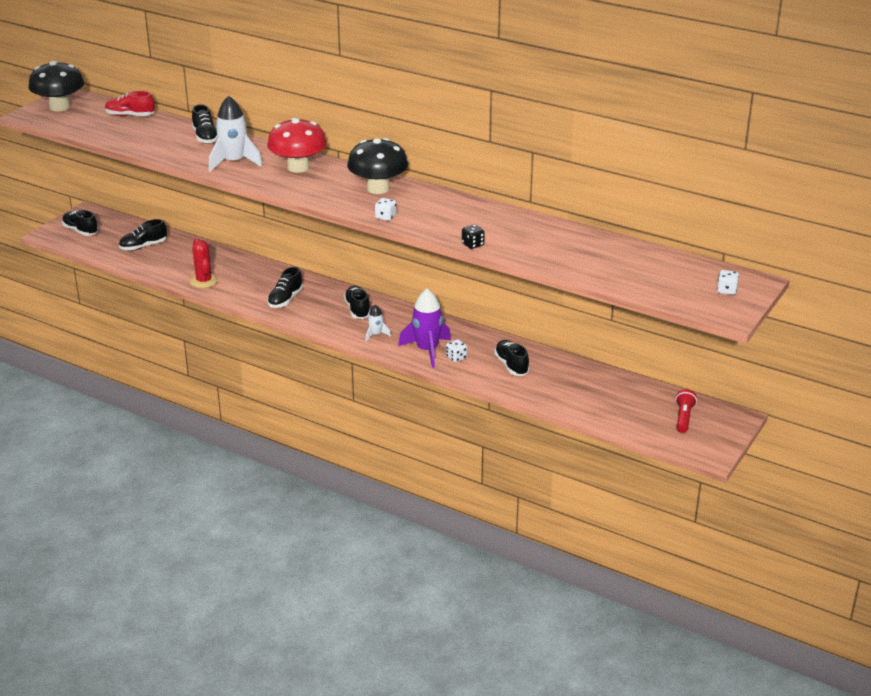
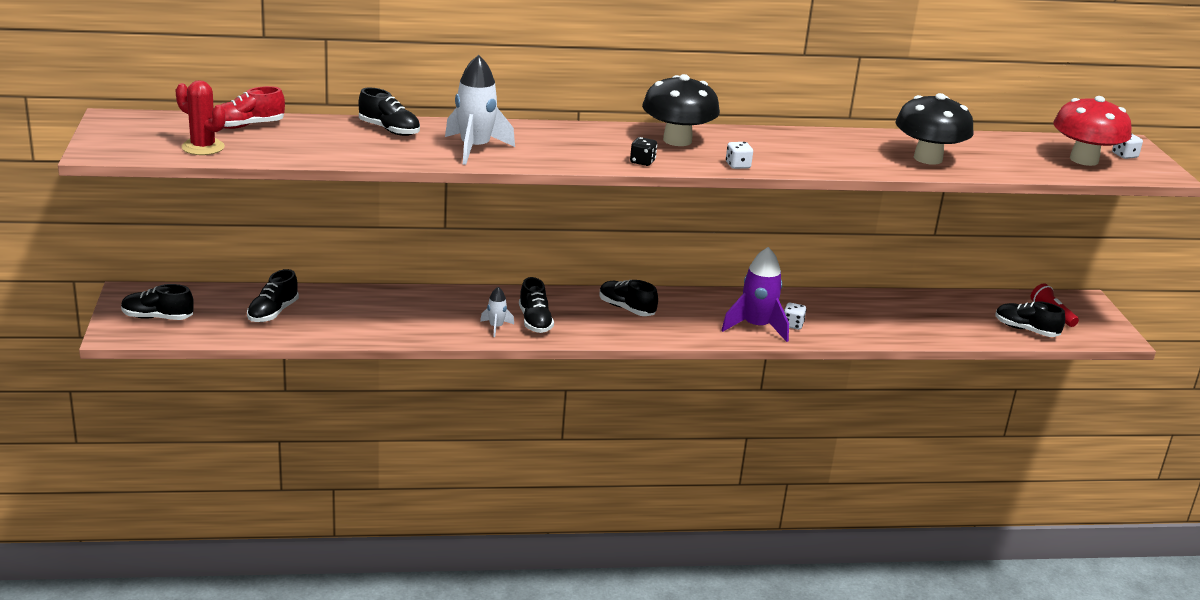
camera: 40 degrees left, 5 degrees down
black mushroom [29,61,84,112] -> black mushroom moved to [895,93,974,165]
red cactus [190,238,218,288] -> red cactus moved to [175,80,226,155]
red mushroom [267,118,327,173] -> red mushroom moved to [1053,96,1132,166]
white rocket [366,305,391,342] -> white rocket moved to [480,287,514,337]
black dice [462,224,485,249] -> black dice moved to [630,137,657,166]
black shoe [494,340,530,376] -> black shoe moved to [996,301,1065,337]

